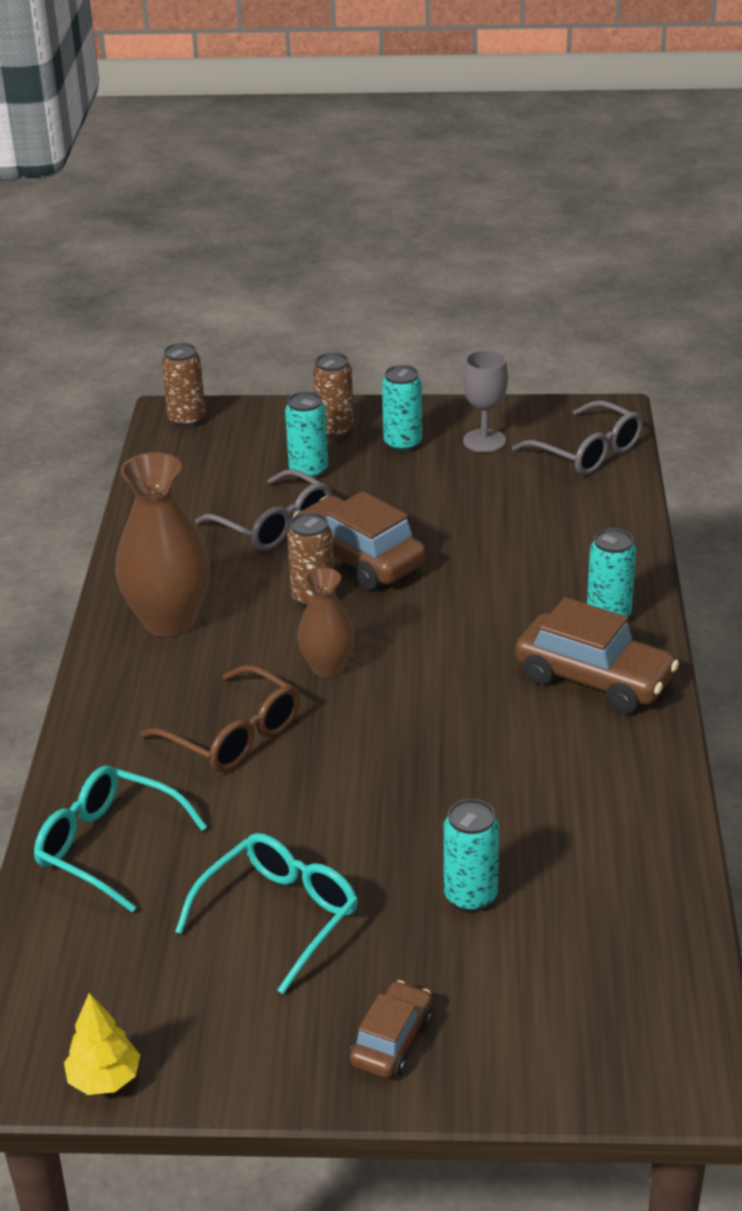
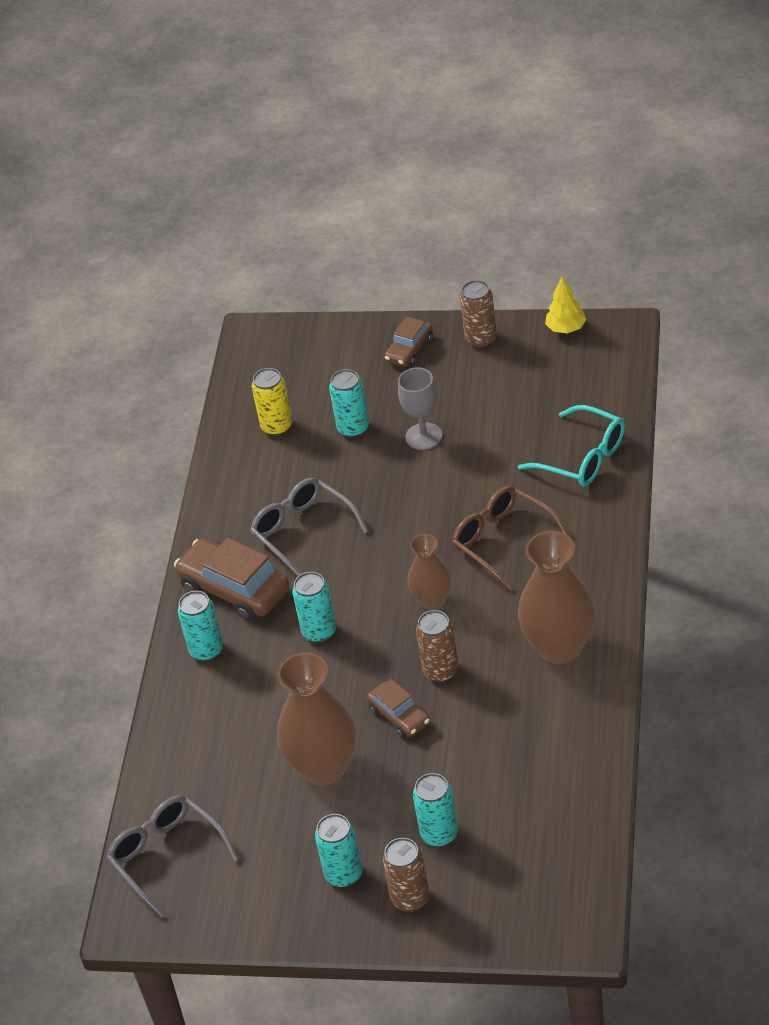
camera: 170 degrees left, 10 degrees up
brown can [162,343,205,428] -> brown can moved to [460,280,497,348]
turquoise glasses [175,833,358,994] -> none
grey glasses [195,469,332,551] -> grey glasses moved to [250,478,368,576]
brown car [293,491,426,590] -> brown car [367,679,430,738], size x0.57
grey goblet [463,350,508,453] -> grey goblet moved to [398,367,442,450]
none -> yellow can [252,368,293,436]
none -> brown vase [277,653,356,786]
none -> turquoise can [292,572,336,643]

